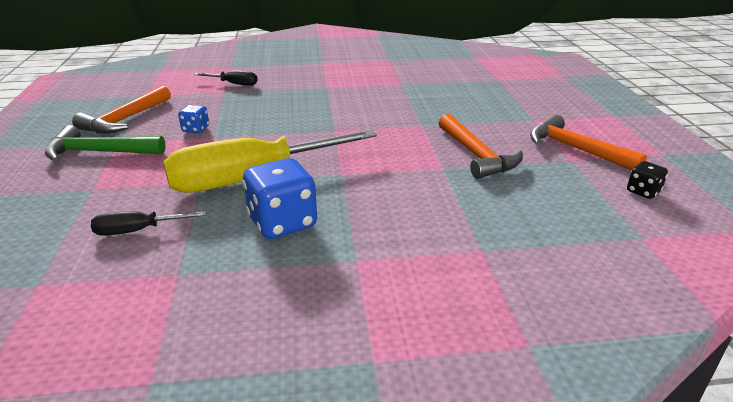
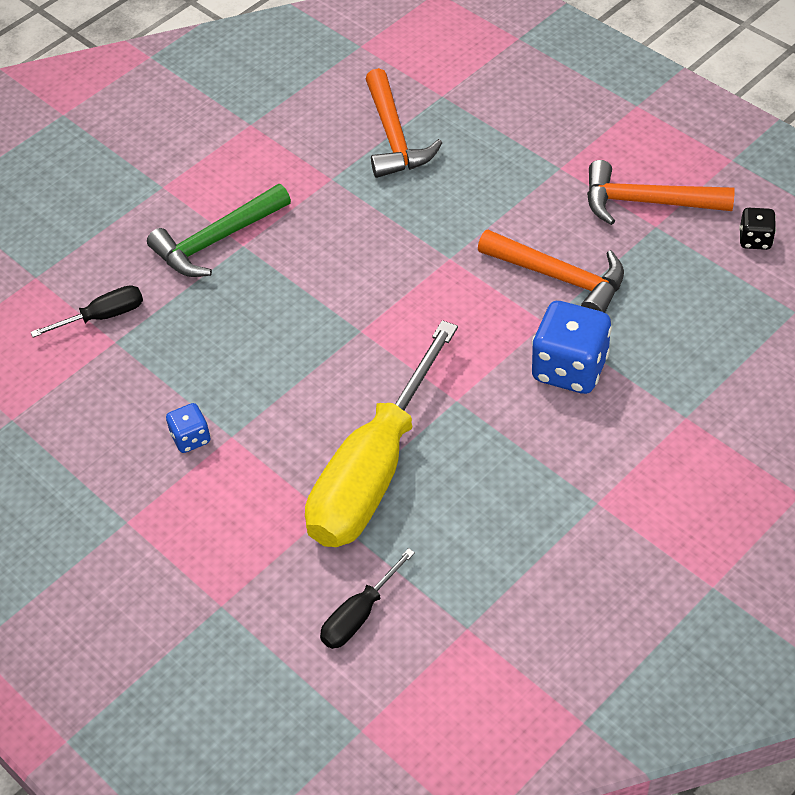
camera: 35 degrees left, 20 degrees up
green hammer [45,125,166,162] -> green hammer moved to [147,184,291,277]
orange hammer [72,86,171,134] -> orange hammer moved to [366,68,442,178]
blue dice [243,158,317,239] -> blue dice moved to [532,301,612,394]

